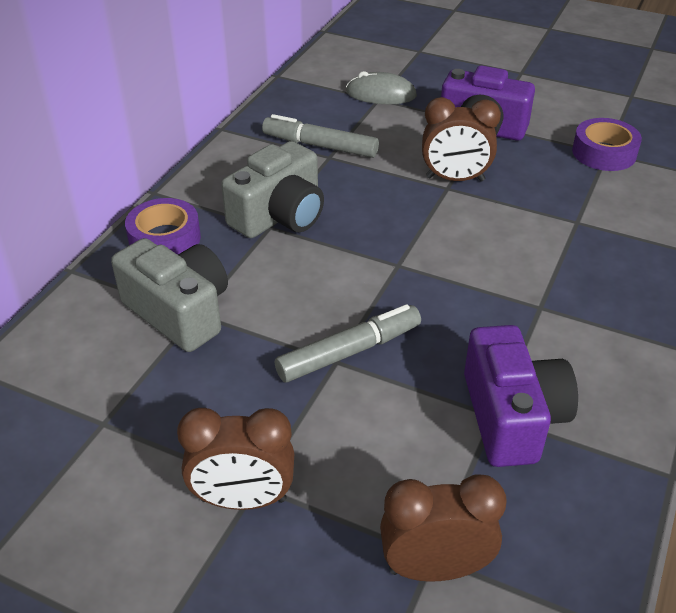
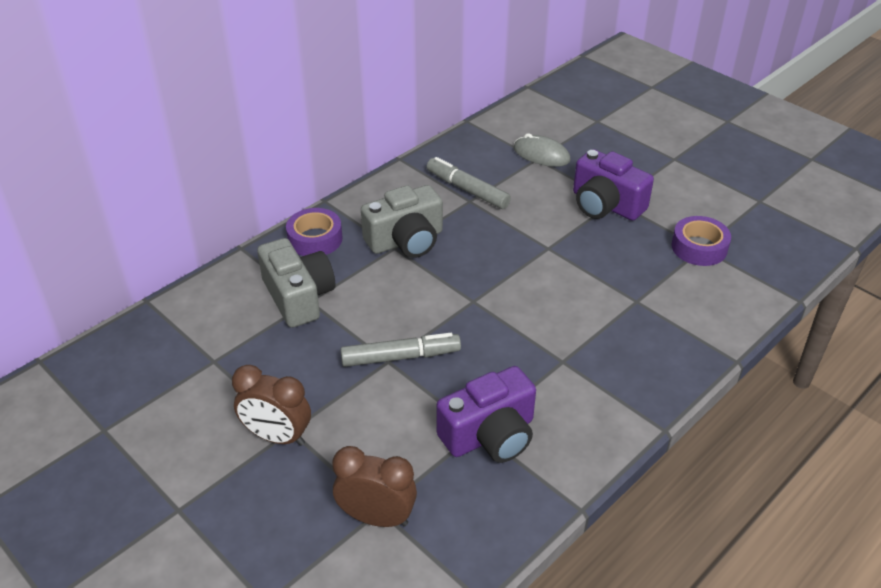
camera: 20 degrees right, 0 degrees up
brown clock [422,97,501,181] -> none
purple camera [464,325,578,467] -> purple camera turned 45 degrees clockwise [436,366,536,463]

